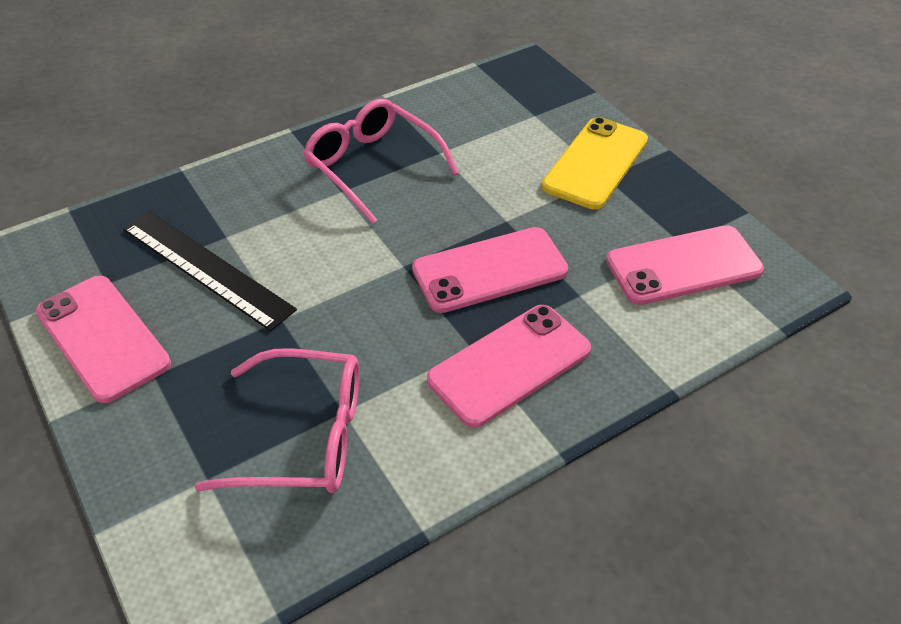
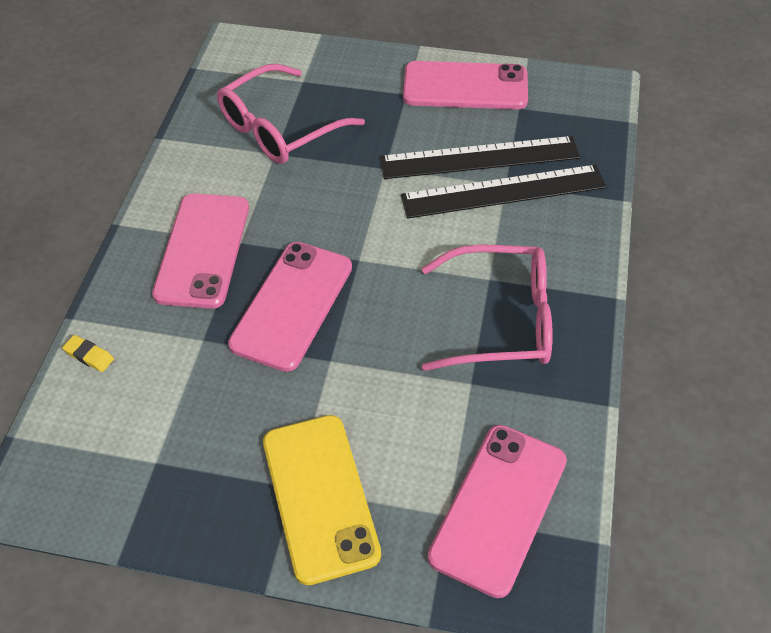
camera: 135 degrees right, 5 degrees up
pink phone [606,225,764,305] -> pink phone moved to [428,425,567,598]
none -> yellow eraser [62,335,114,372]
none -> black ruler [401,164,606,219]

